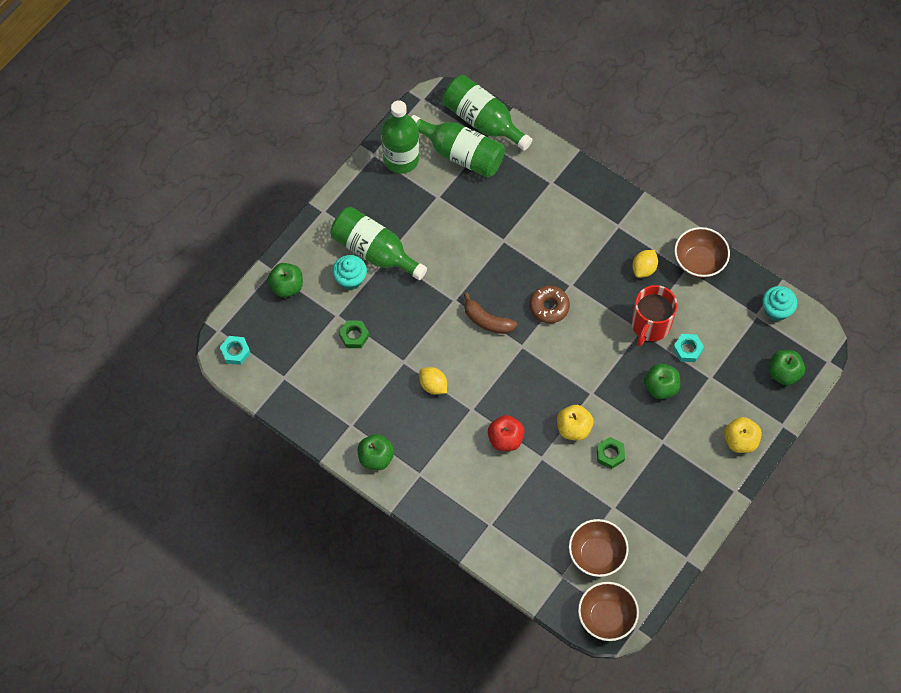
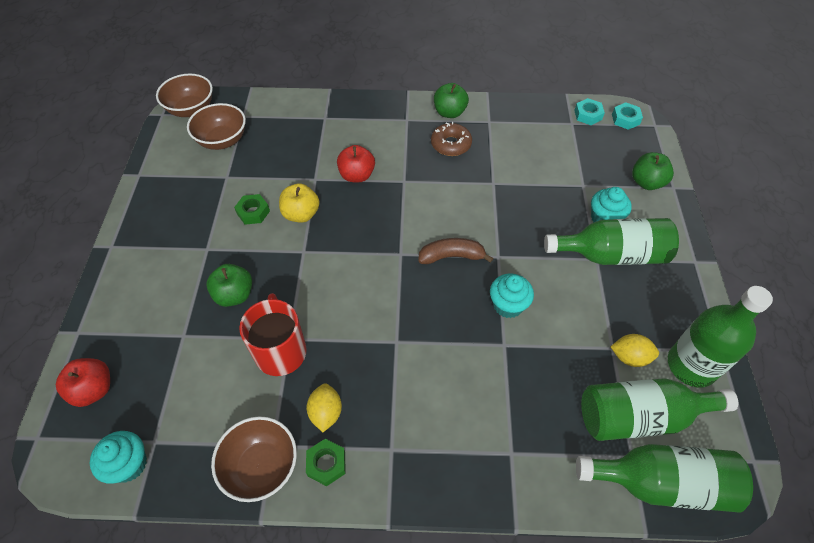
camera: 145 degrees right, 10 degrees down
green nut [339,320,369,348] -> green nut moved to [306,439,345,486]
yellow lemon [419,367,447,395] -> yellow lemon moved to [611,334,659,367]
brown donut [529,286,570,323] -> brown donut moved to [431,122,472,156]
turquoise nut [673,334,704,362] -> turquoise nut moved to [574,98,605,125]
yellow apple [724,417,762,453] -> none
green apple [768,350,805,385] -> red apple [56,358,110,407]
none -> turquoise cupcake [490,274,534,318]

